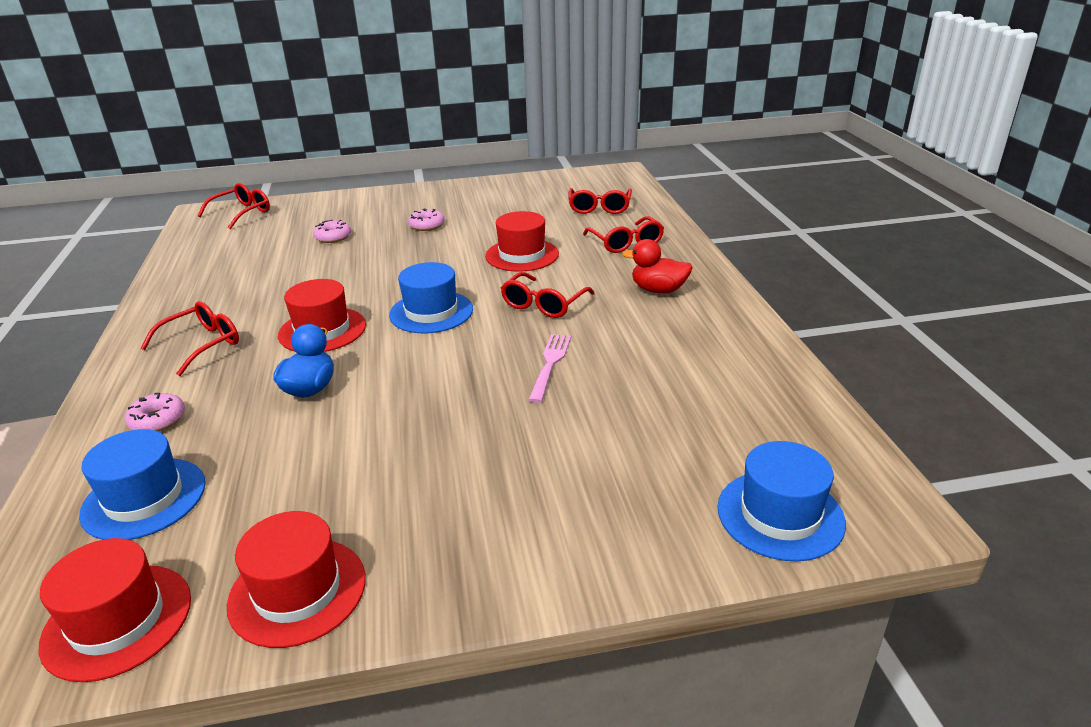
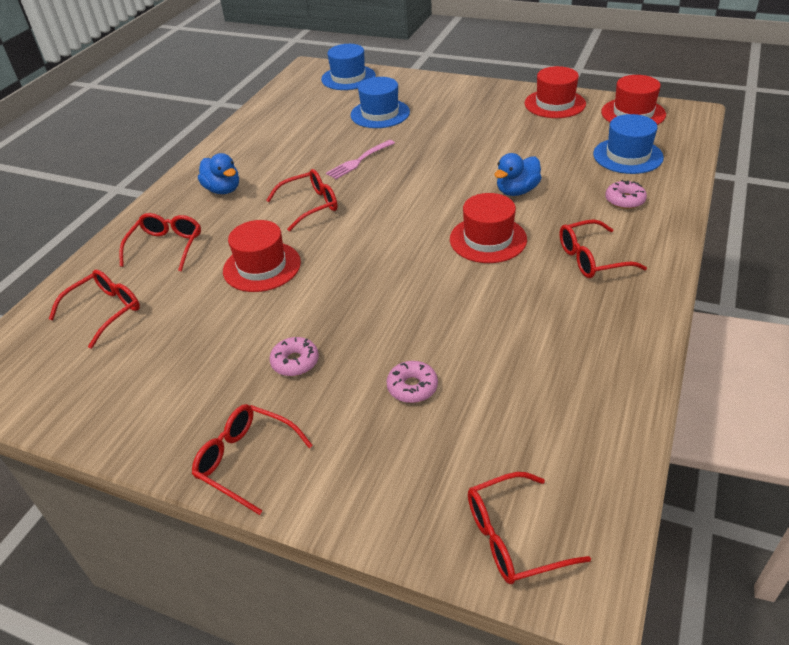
camera: 145 degrees left, 10 degrees up
blue hat [389,262,473,333] -> blue hat moved to [350,77,410,128]
red duck [622,239,693,294] -> blue duck [198,153,239,194]
none -> red glasses [192,404,313,515]

